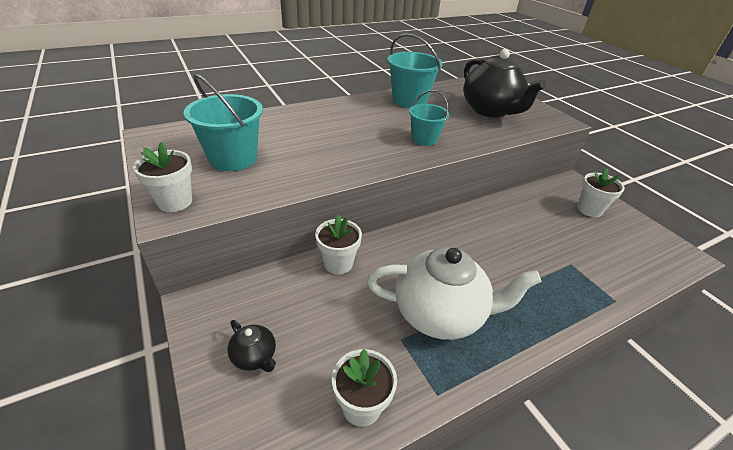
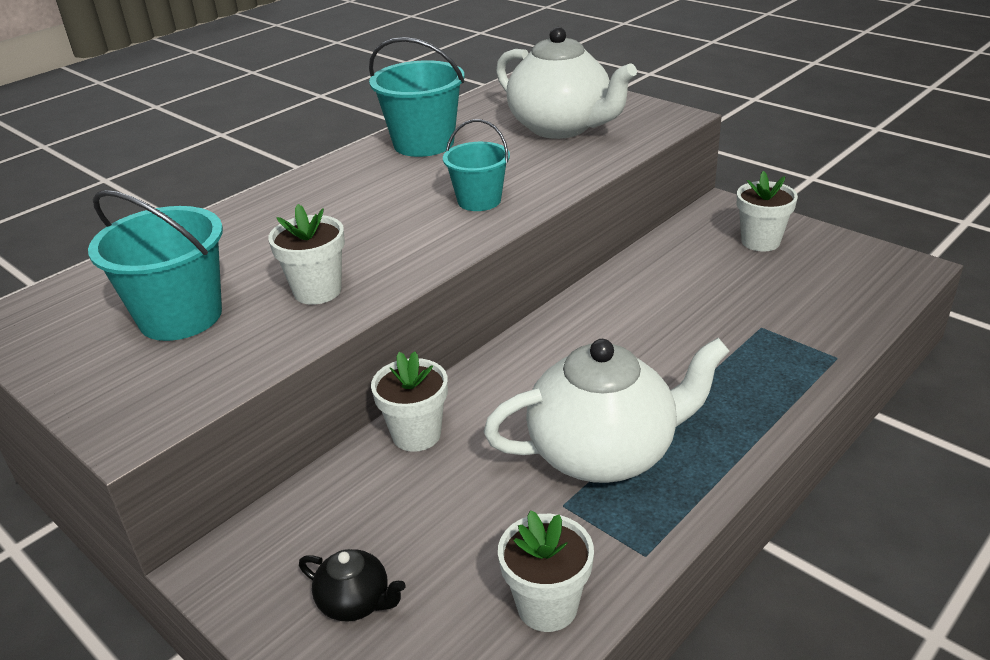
camera: 15 degrees left, 5 degrees down
white flower pot [133,142,192,212] -> white flower pot moved to [268,204,345,305]
black teapot [463,49,546,117] -> white teapot [496,27,637,139]

